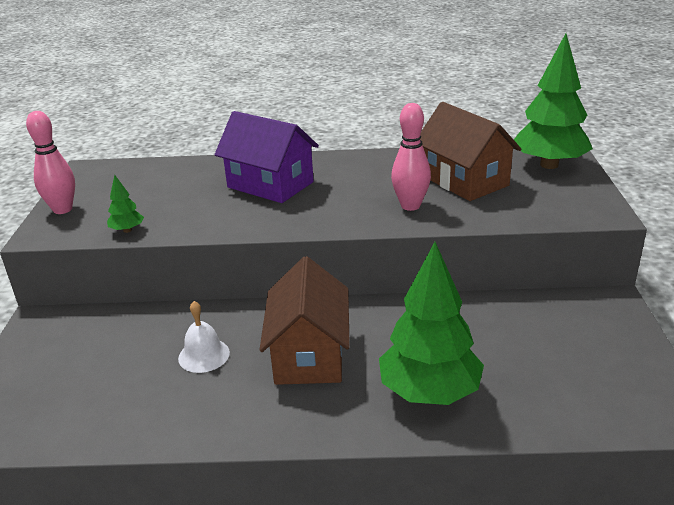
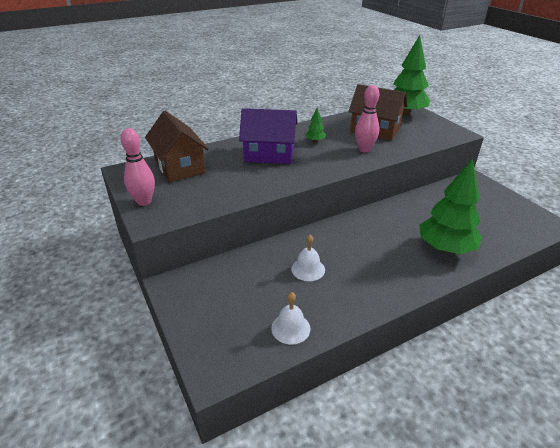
camera: 30 degrees left, 5 degrees up
green tree [107,175,144,233] -> green tree moved to [305,108,326,142]
brown house [260,256,350,385] -> brown house moved to [145,111,209,182]
none -> white bell [271,292,311,345]

